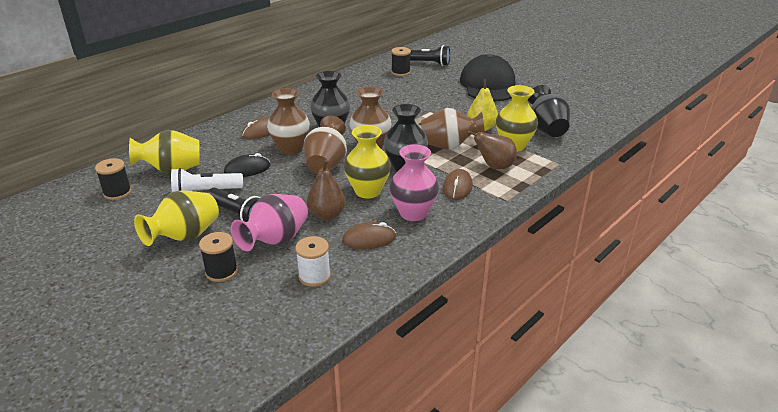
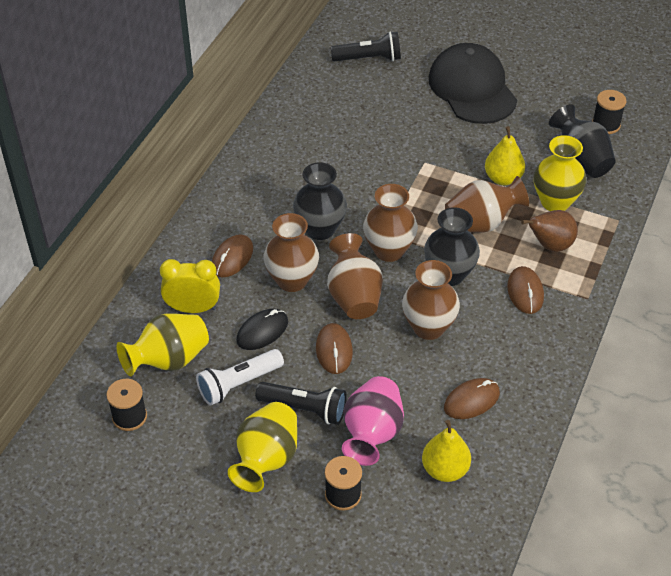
camera: 20 degrees left, 15 degrees up
white spool [295,236,331,287] -> yellow pear [422,420,471,482]
brown pear [307,159,345,220] -> none
yellow vase [344,125,391,199] -> brown vase [402,260,460,340]
pink vase [389,144,439,221] -> none
black spool [391,47,411,76] -> black spool moved to [592,90,626,134]
none -> yellow clock [160,259,220,313]
none -> brown mouse [316,323,353,374]

